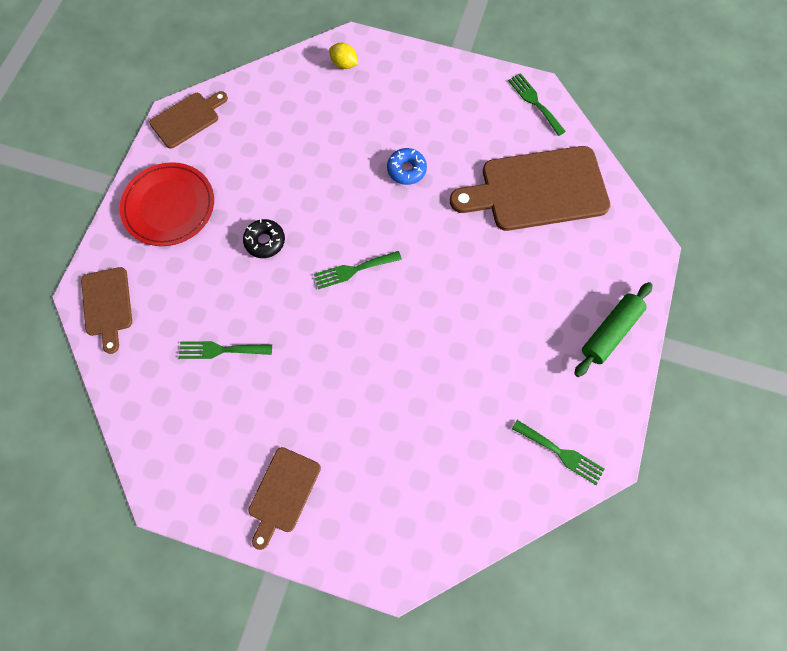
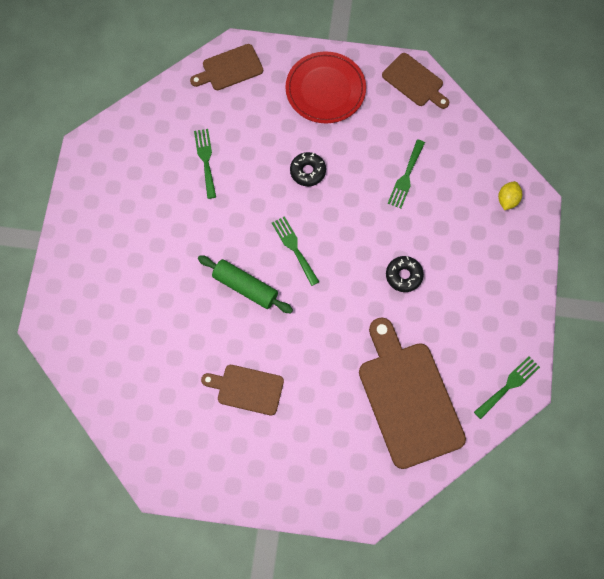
camera: 80 degrees right, 0 degrees up
brown cutting board [248,447,321,550] -> brown cutting board moved to [201,365,284,416]
blue donut [387,148,427,185] -> black donut [386,256,424,292]
green fork [512,420,605,485] -> green fork moved to [388,139,425,209]
green rolling pin [574,282,652,377] -> green rolling pin moved to [198,255,293,313]

